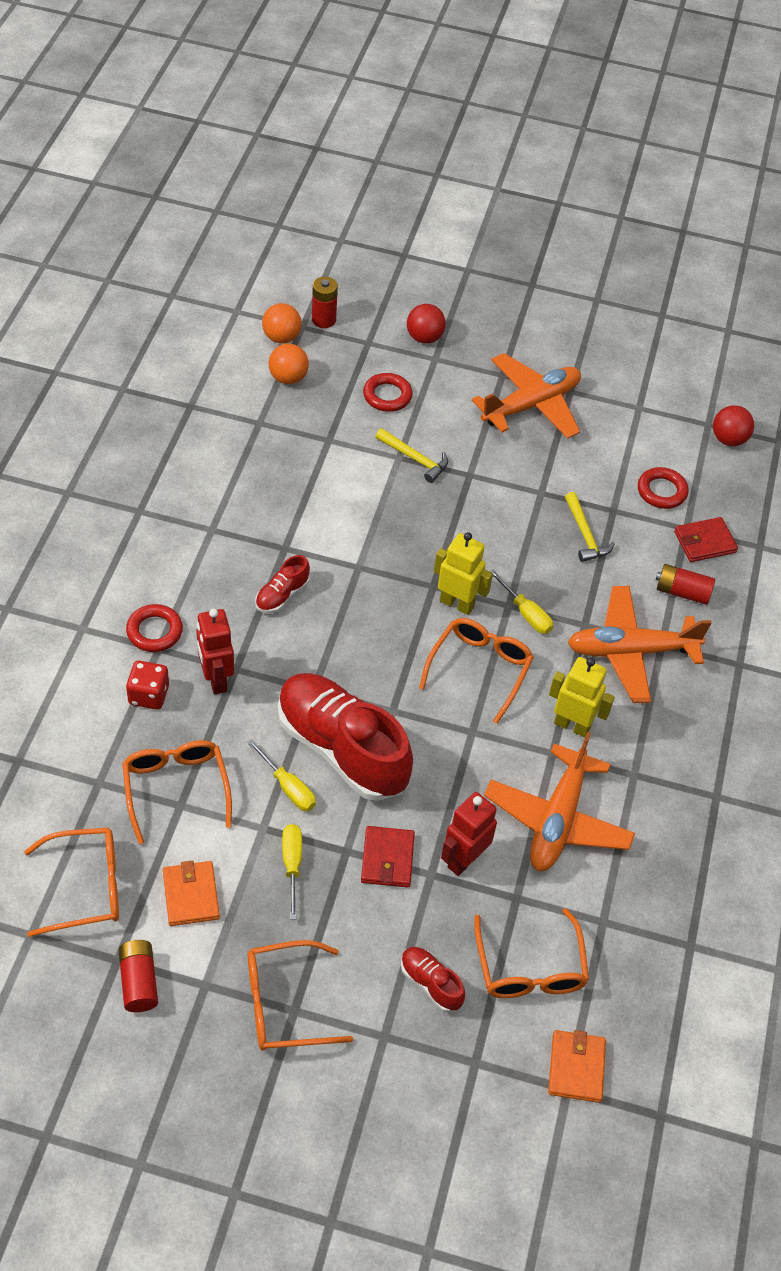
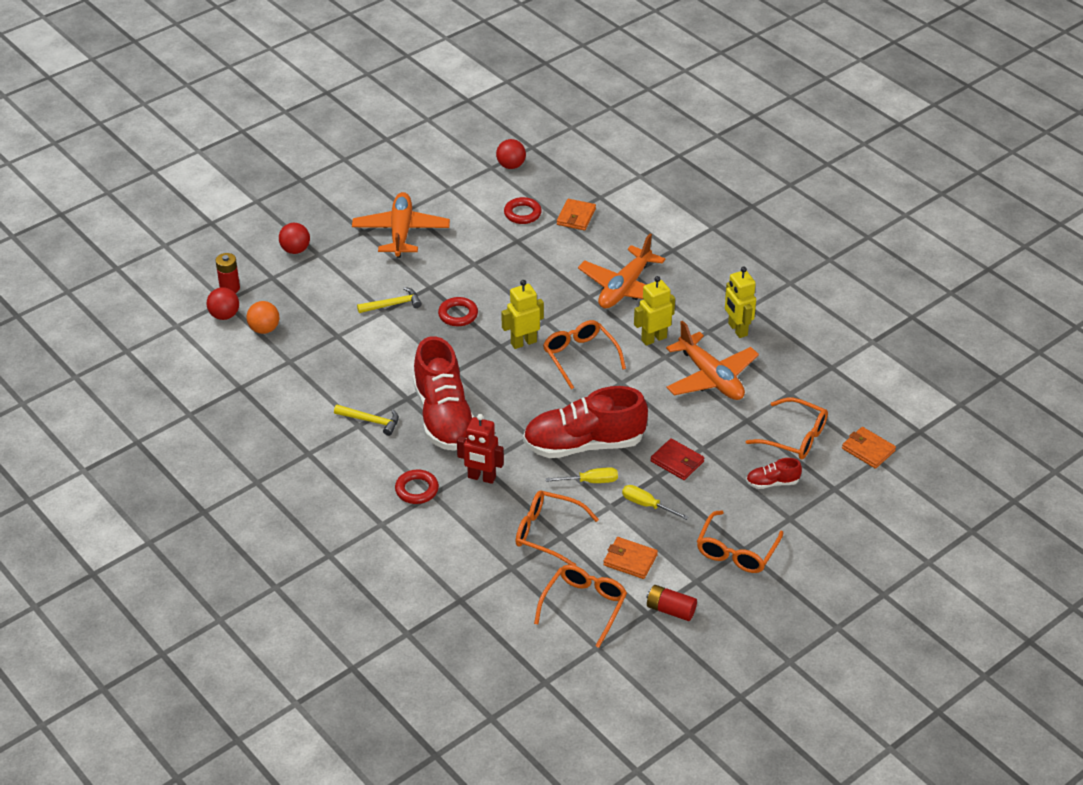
camera: 50 degrees left, 10 degrees down
red dice [126,661,169,710] -> none
red shoe [256,555,310,613] -> red shoe [413,336,474,451], size x2.30
orange ball [262,303,302,343] -> red ball [206,287,239,320]
red ring [363,373,413,412] -> red ring moved to [438,297,478,326]
red robot [441,792,497,876] -> none
yellow screwdriver [490,570,553,634] -> none
yellow hammer [565,492,615,562] -> yellow hammer moved to [334,405,399,436]
red battery [656,564,715,605] -> none
red wallet [674,517,738,562] -> orange wallet [557,199,596,230]
none -> yellow robot [725,267,756,338]

